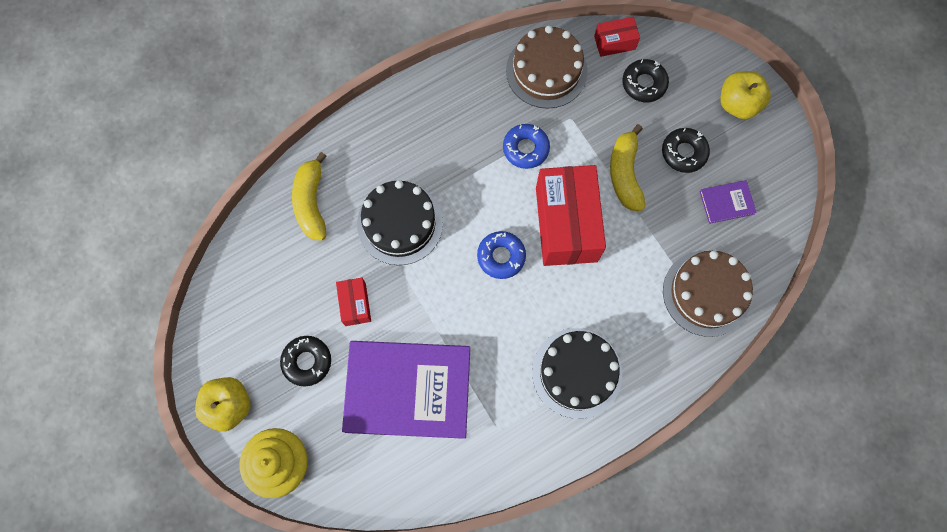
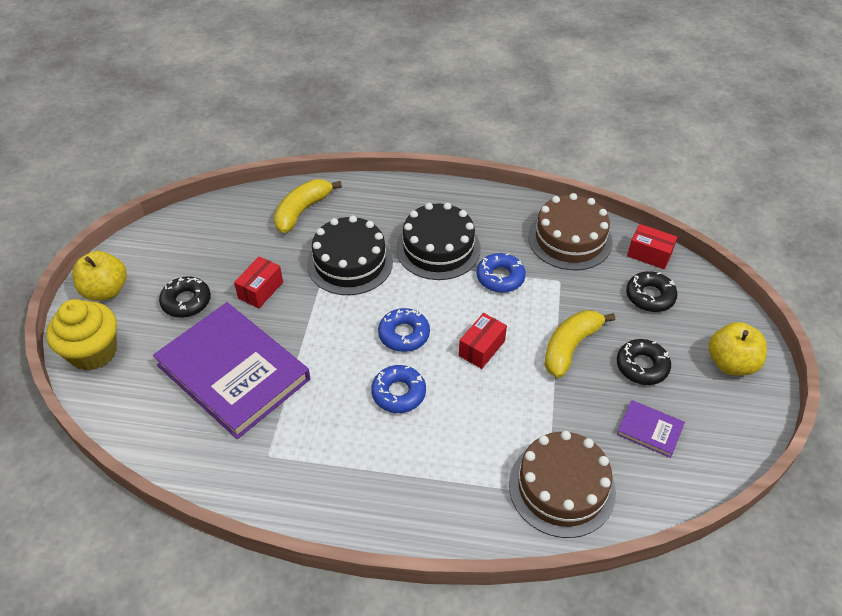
camera: 40 degrees right, 25 degrees down
black cake [532,328,622,419] -> black cake moved to [396,203,481,280]
red box [536,165,606,266] -> red box [459,313,507,369], size x0.47
none -> blue donut [371,365,426,413]

